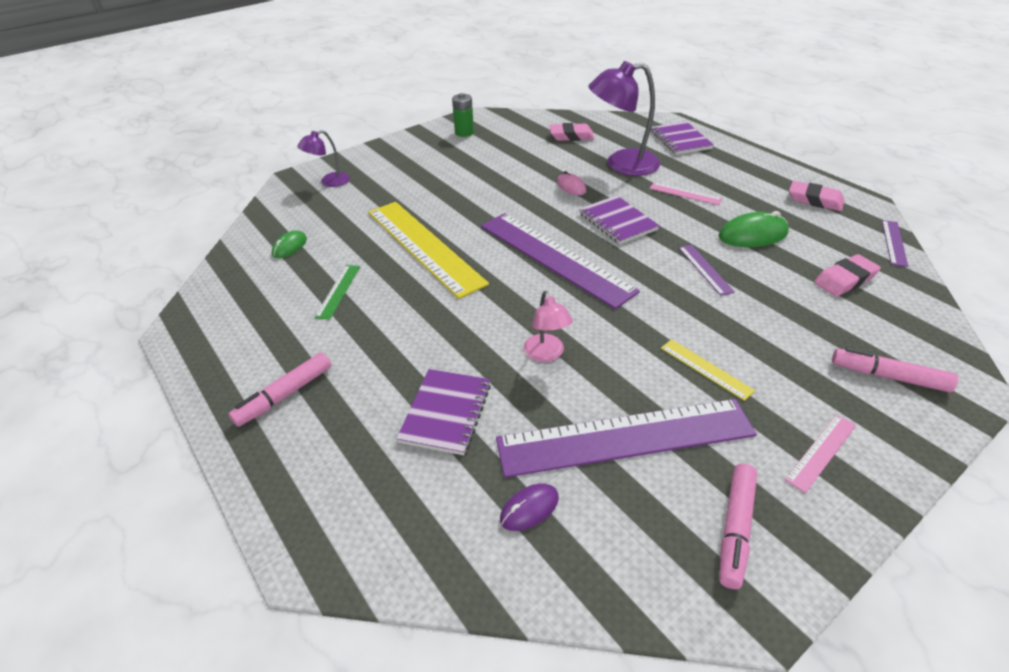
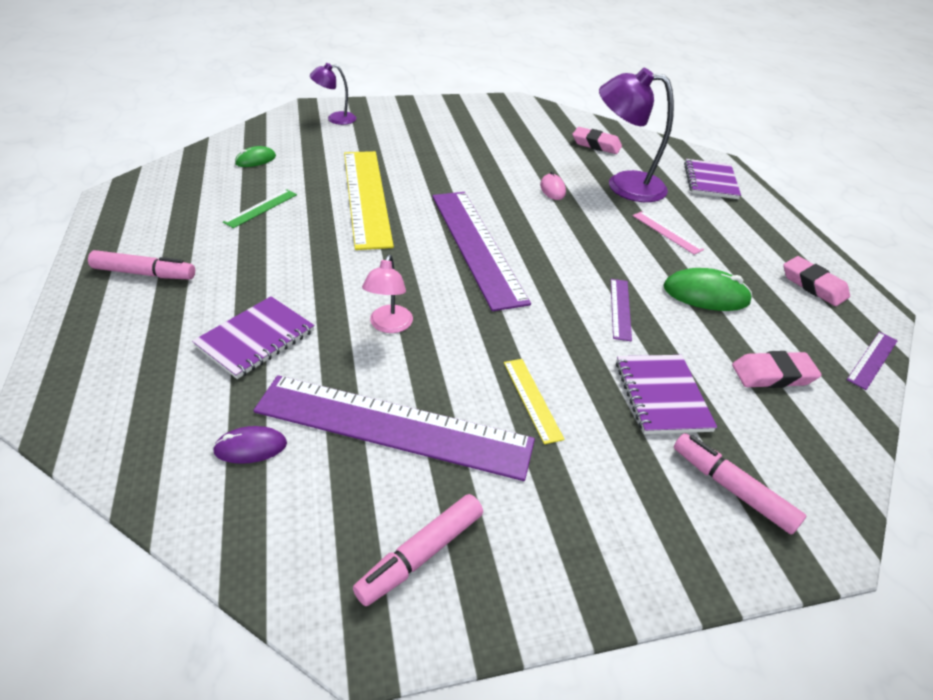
camera: 20 degrees right, 0 degrees up
pink marker [229,352,331,427] -> pink marker turned 150 degrees counterclockwise [88,250,195,279]
green battery [452,93,474,137] -> none
purple notebook [579,195,659,244] -> purple notebook moved to [616,355,717,434]
pink ruler [785,414,856,493] -> none

